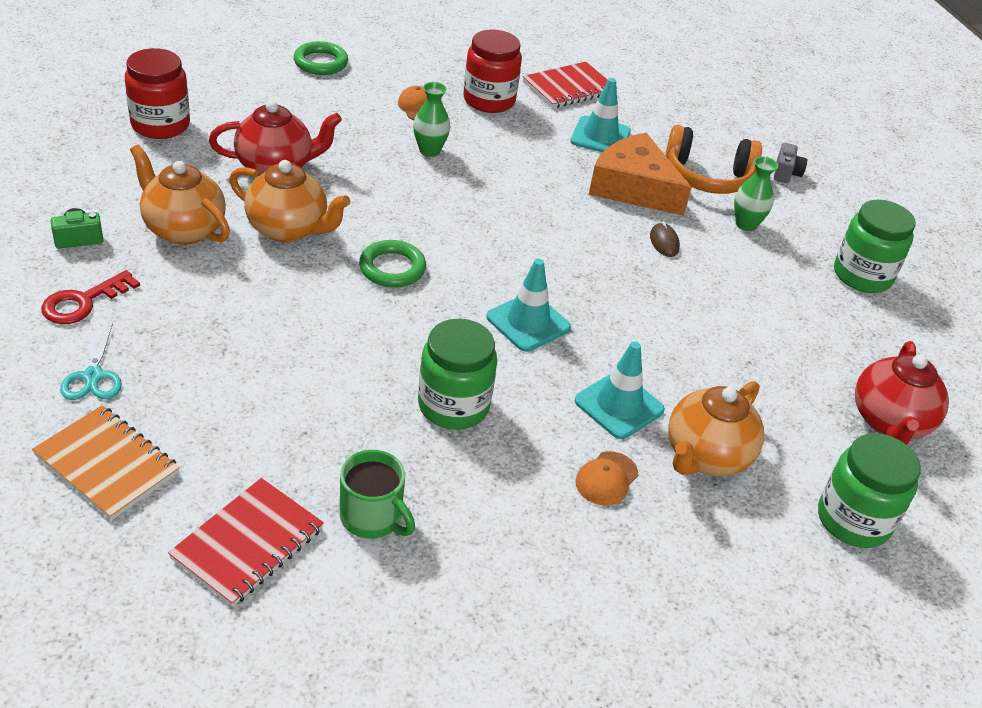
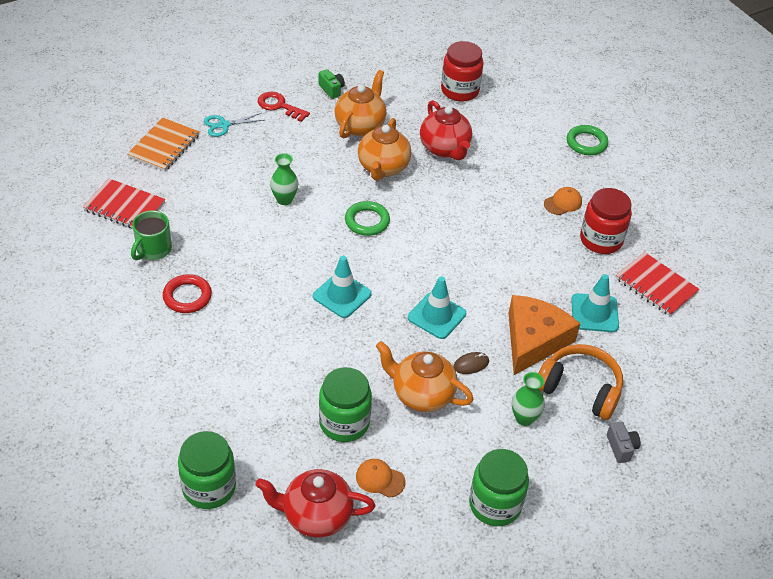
camera: 80 degrees right, 5 degrees up
green vase [413,82,450,157] -> green vase moved to [270,153,298,205]
green jar [418,319,497,429] -> green jar moved to [319,367,372,442]
turquoise traffic cone [575,341,665,439] -> turquoise traffic cone moved to [408,276,466,339]
orange cap [575,451,638,506] -> orange cap moved to [356,459,405,498]
orange headphones [665,125,762,194] -> orange headphones turned 120 degrees clockwise [538,344,623,420]
orange teapot [668,381,764,476] -> orange teapot moved to [376,341,474,412]
grey camera [774,143,807,183] -> grey camera turned 105 degrees counterclockwise [607,422,641,463]
none -> red ring [163,274,212,313]

